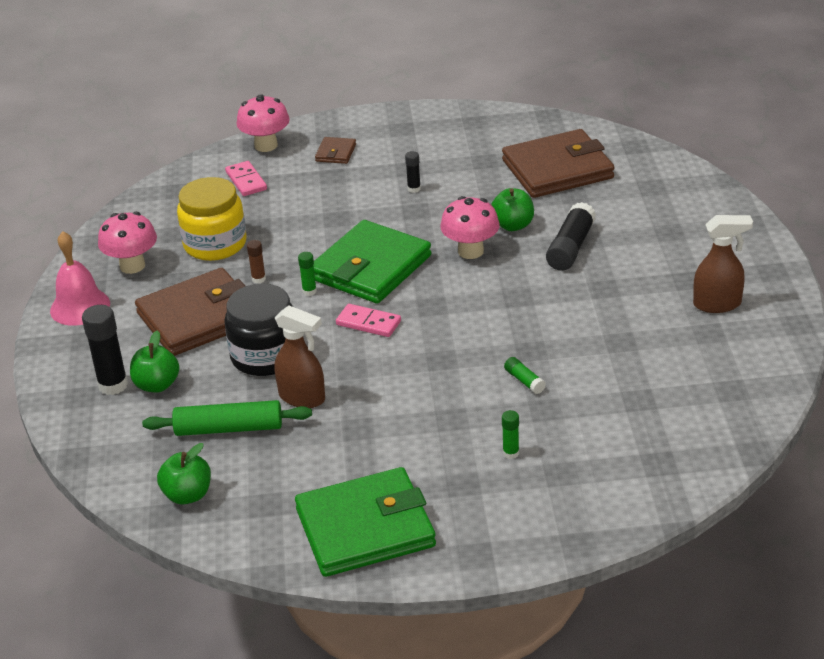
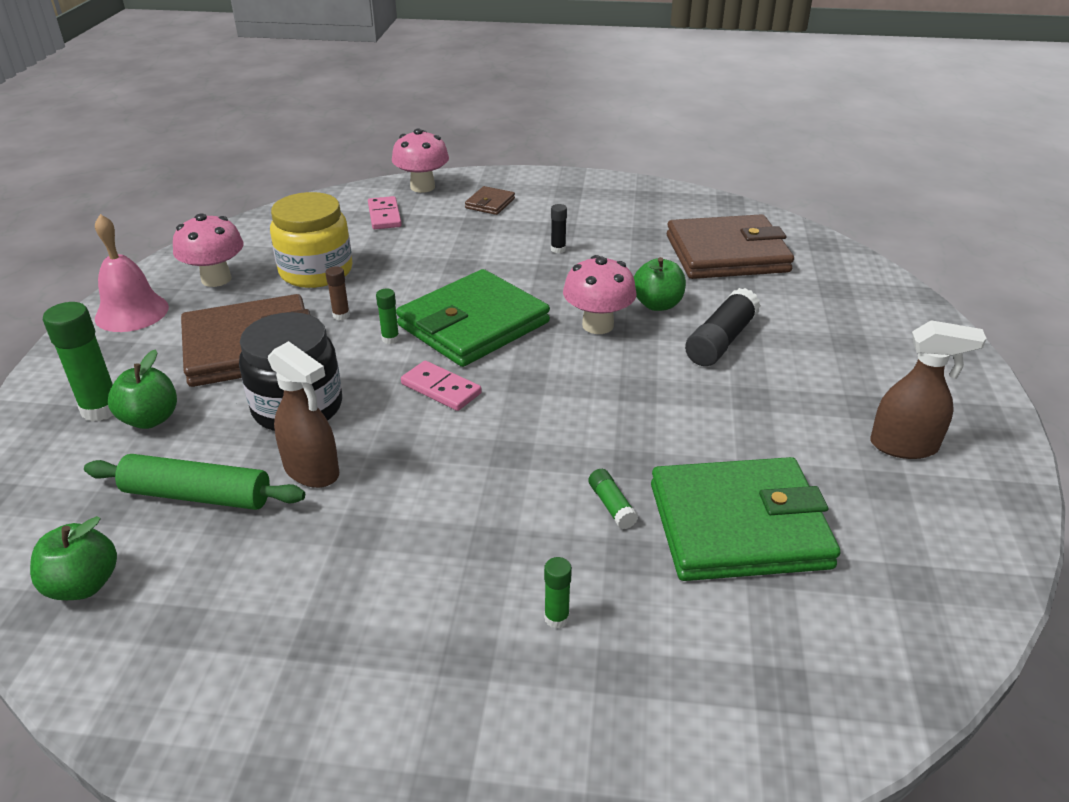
camera: 10 degrees right, 0 degrees up
black glue stick [82,305,128,395] -> green glue stick [43,302,114,422]
green wallet [295,467,436,577] -> green wallet moved to [651,457,840,581]

